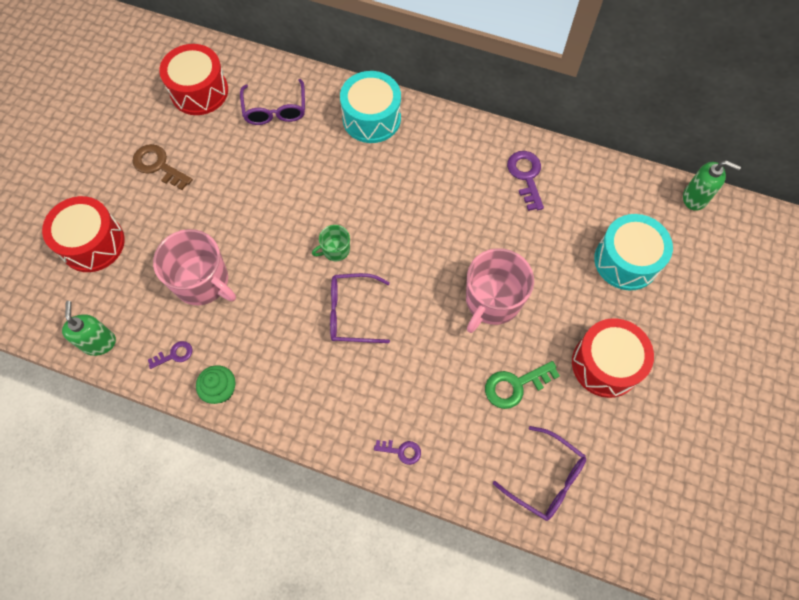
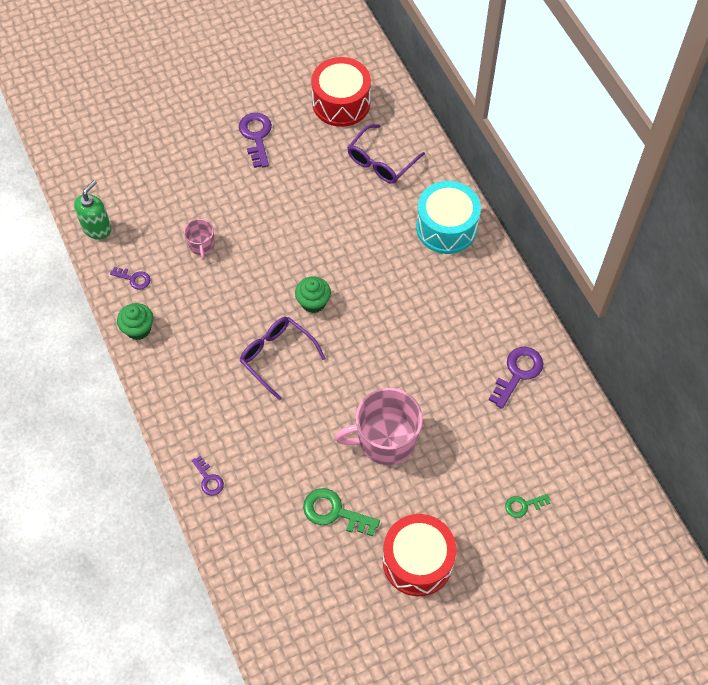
camera: 45 degrees right, 5 degrees down
red drum [42,196,125,272] -> none
brown key [133,144,193,190] -> purple key [239,113,272,168]
pink mug [153,229,236,305] -> pink mug [184,219,215,260], size x0.50
green mug [312,225,350,261] -> green cupcake [295,276,331,313]
purple glasses [493,426,586,521] -> none
turquoise drum [594,214,673,290] -> green key [505,494,550,518]
green soap dispenser [683,161,741,211] -> none

